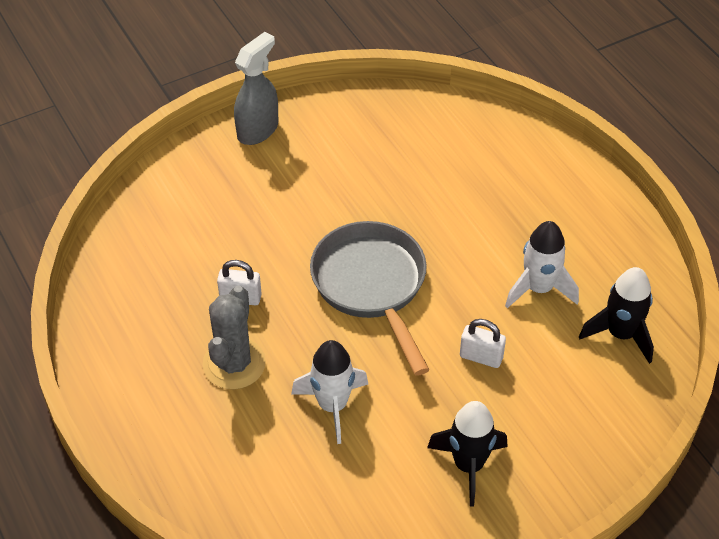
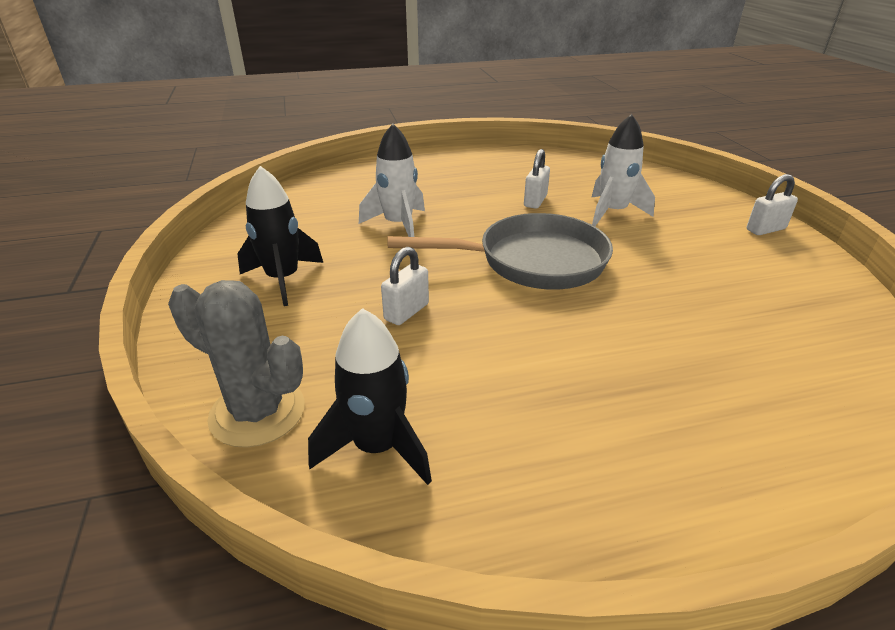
camera: 105 degrees right, 15 degrees down
grey cactus [202,286,266,390] -> grey cactus moved to [168,280,305,448]
grey spray bottle [234,32,278,145] -> white padlock [746,174,798,235]
white rocket [505,221,579,308] -> white rocket moved to [591,114,655,226]

